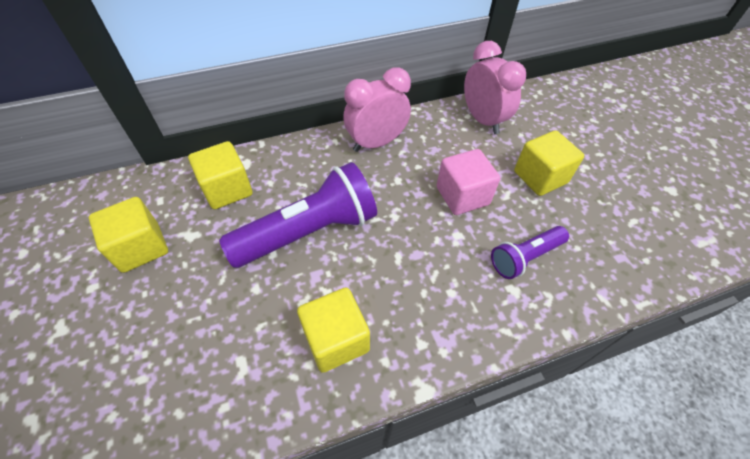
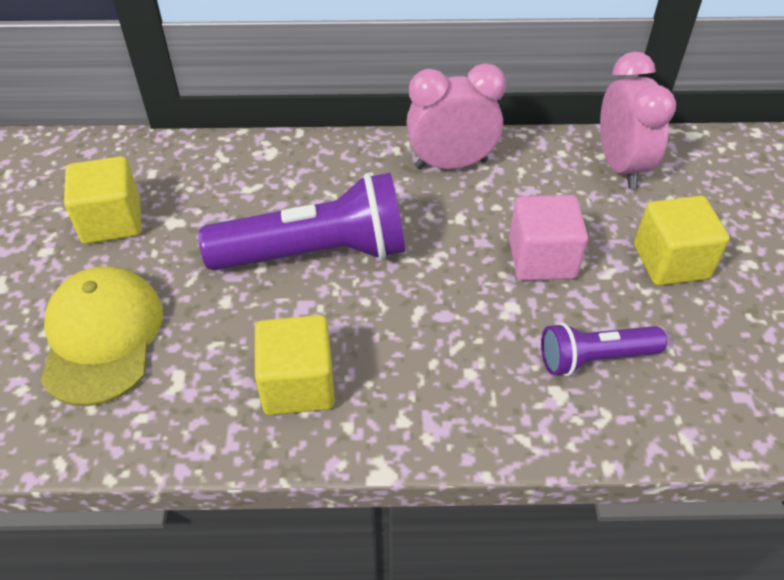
camera: 20 degrees right, 5 degrees down
yellow cube [188,141,253,209] -> none
none -> yellow cap [40,266,163,406]

